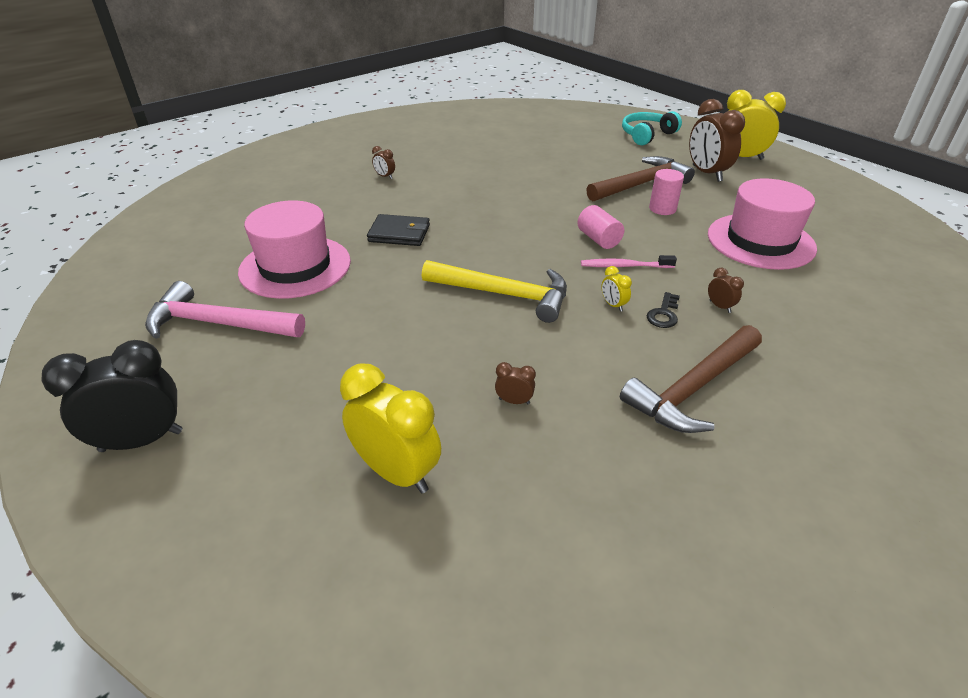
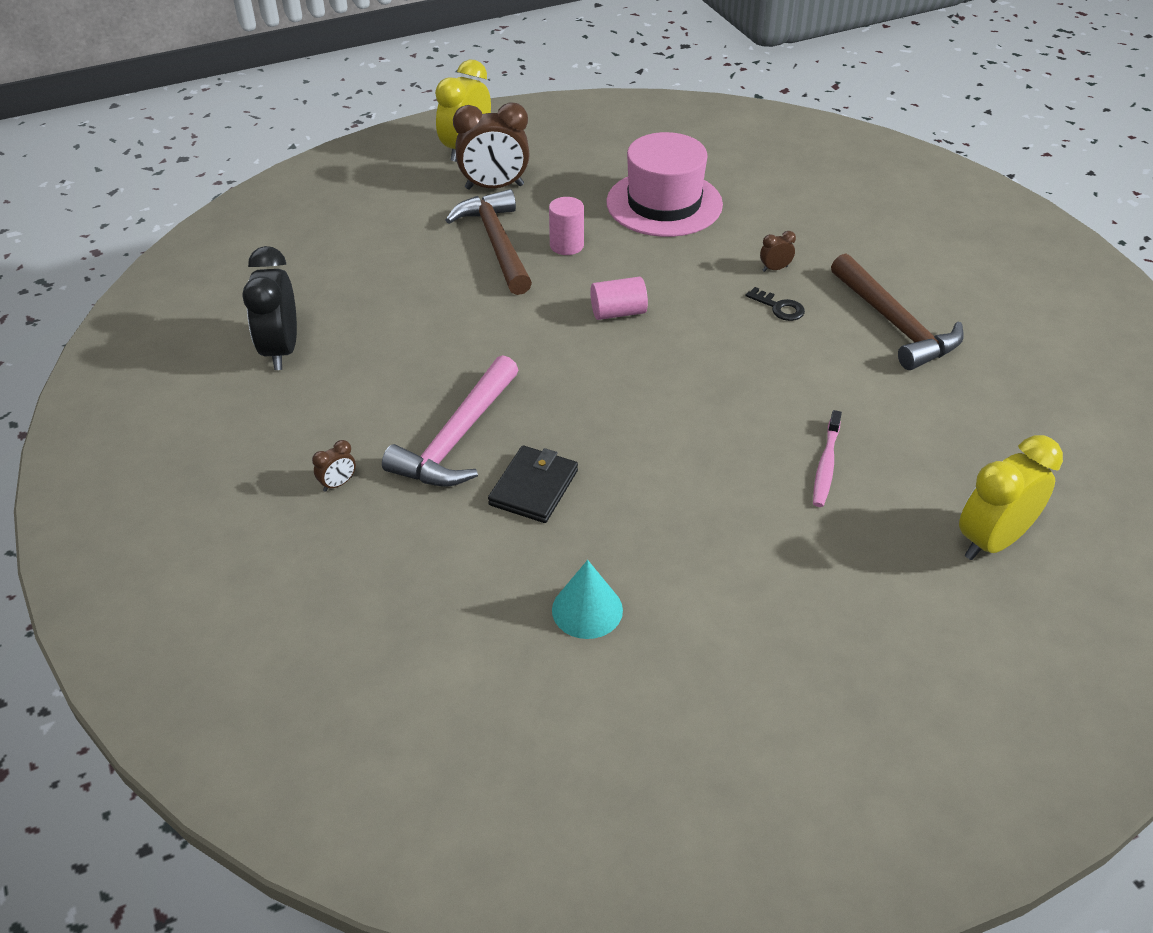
camera: 75 degrees left, 5 degrees up
black clock [41,340,182,452] -> black clock moved to [242,246,297,370]
pink hammer [145,281,305,339] -> pink hammer moved to [382,355,518,487]
pink hat [238,200,351,299] -> turquoise cone [552,560,623,639]
yellow hammer [422,260,567,323] -> none
brown clock [495,362,536,405] -> none
pink toothbrush [581,255,677,268] -> pink toothbrush moved to [813,410,842,507]
yellow clock [602,266,632,312] -> none
turquoise headphones [622,111,682,146] -> none

